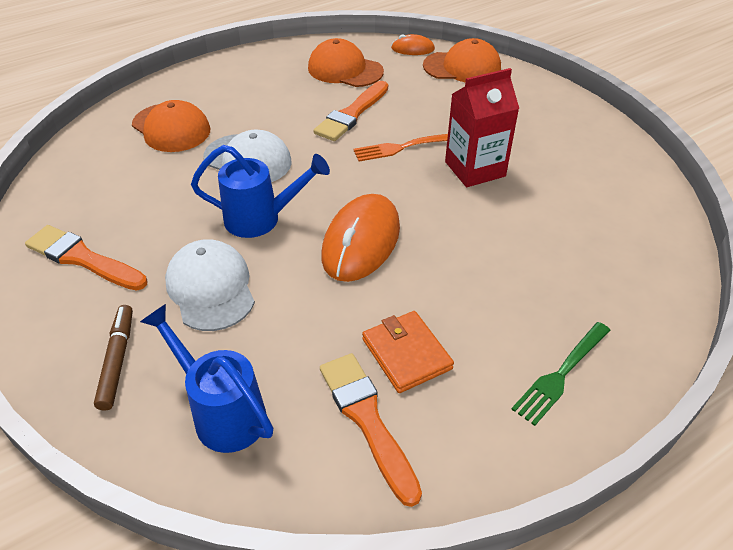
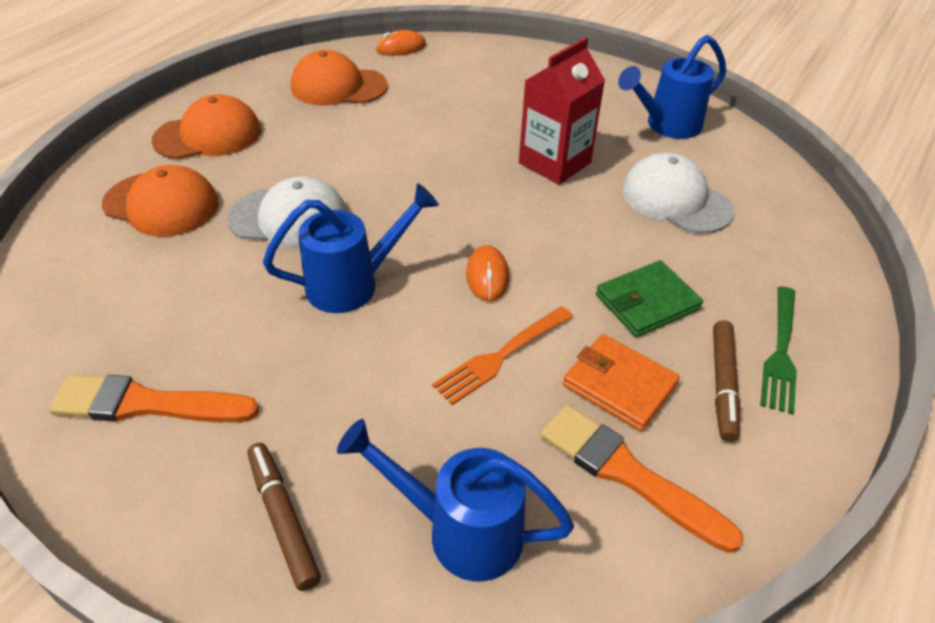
camera: 25 degrees left, 0 degrees up
white cap [165,239,255,331] -> white cap moved to [622,153,735,234]
orange brush [314,81,388,141] -> none
orange mouse [321,194,400,282] -> orange mouse [466,245,509,302], size x0.51
orange fork [353,134,448,161] -> orange fork moved to [432,306,573,405]
orange cap [423,38,501,82] -> orange cap moved to [151,94,261,159]
none -> green wallet [596,260,703,337]
none -> blue watering can [618,35,726,139]
none -> brown marker [713,320,740,442]

